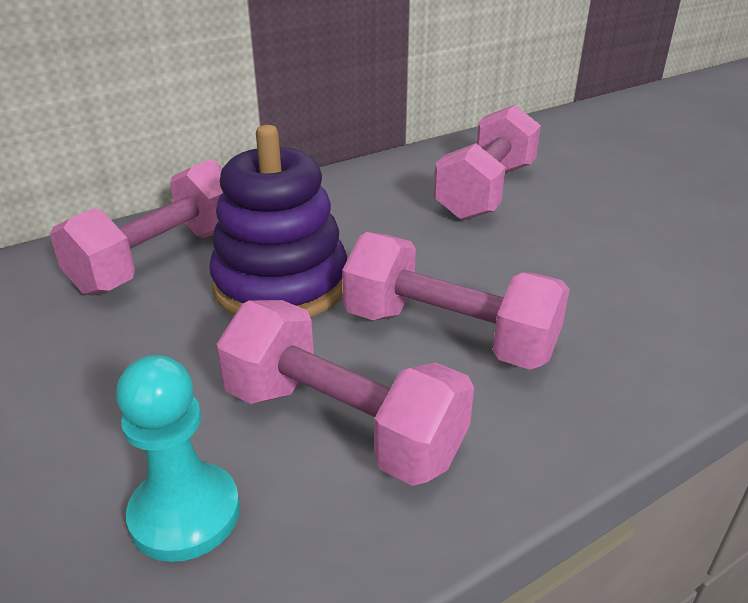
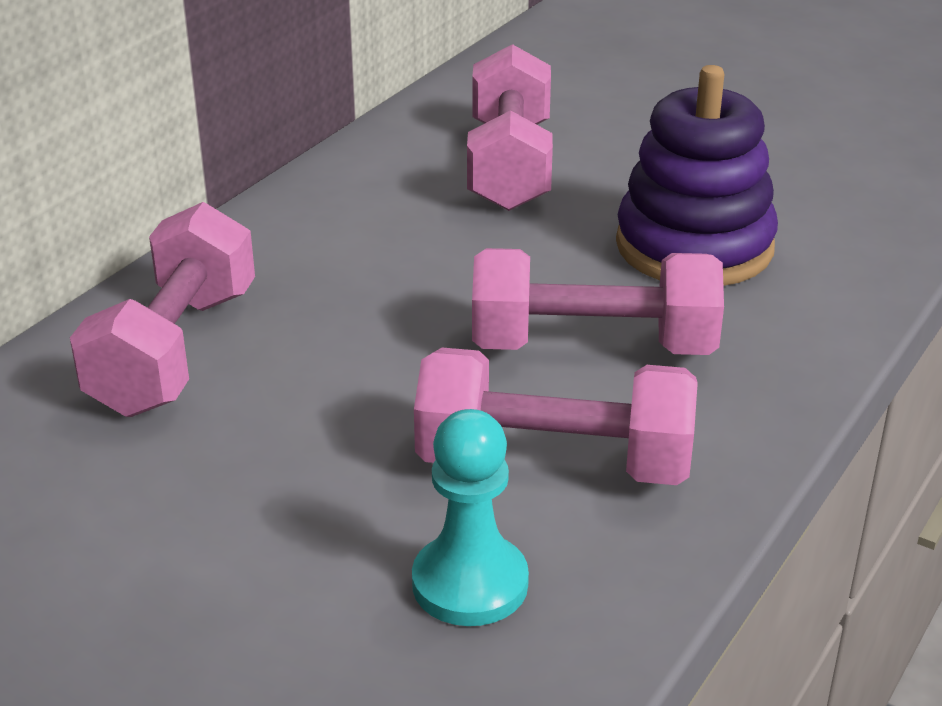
camera: 25 degrees left, 0 degrees up
purple stacking toy [209,125,347,317] -> purple stacking toy moved to [616,65,778,286]

